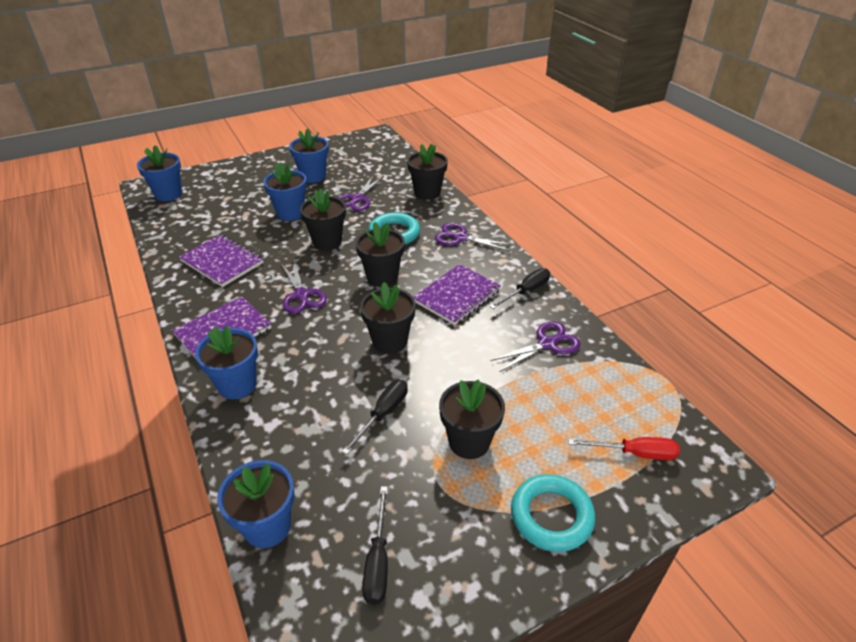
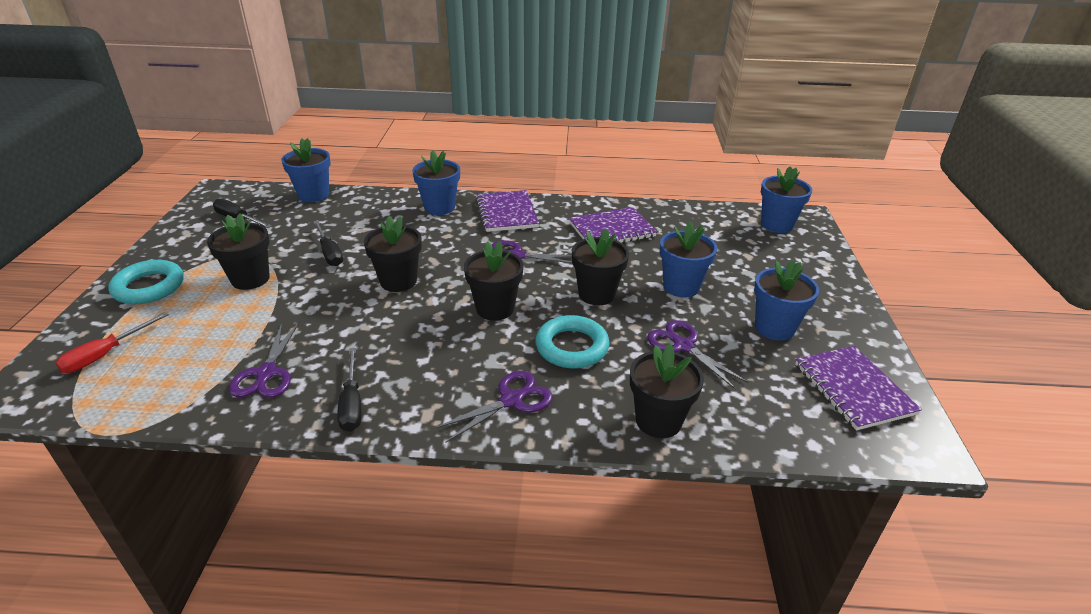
camera: 120 degrees right, 5 degrees down
purple notebook [413,264,501,325] -> purple notebook moved to [795,346,922,431]

